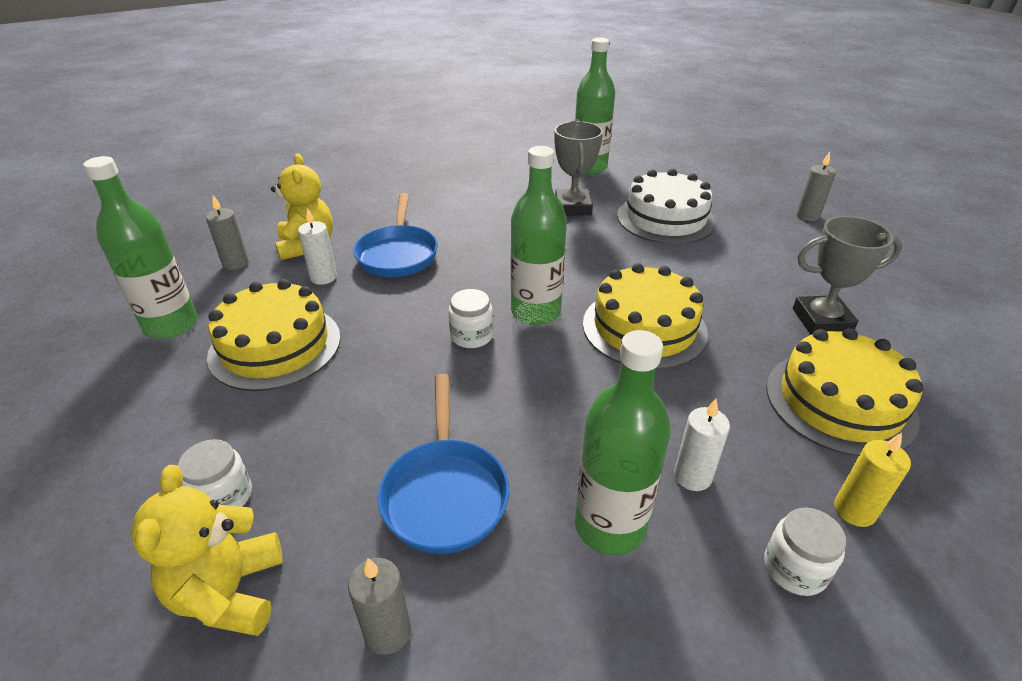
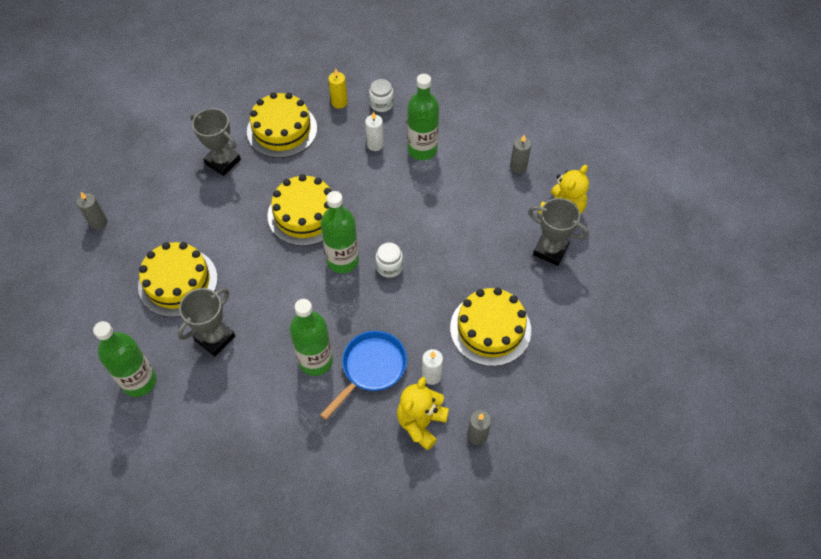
camera: 140 degrees left, 20 degrees up
green bottle [83,156,197,339] -> green bottle moved to [290,299,333,376]
white jar [178,439,252,507] -> grey trophy [528,198,589,266]
blue pan [378,374,509,554] -> none
white cake [617,169,716,244] -> yellow cake [138,242,218,317]

